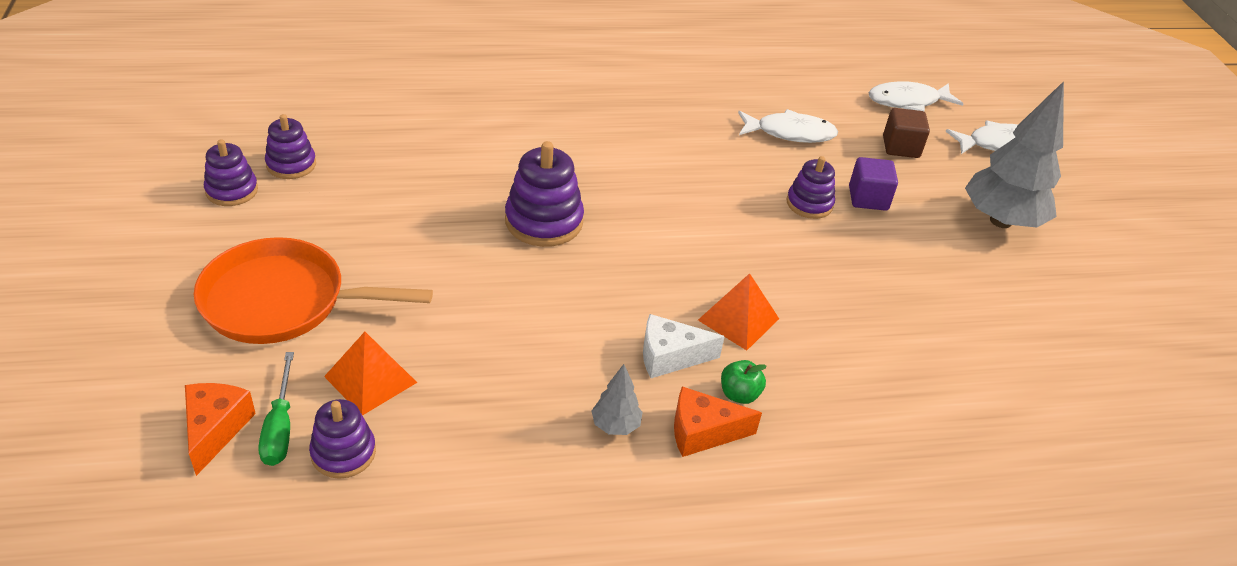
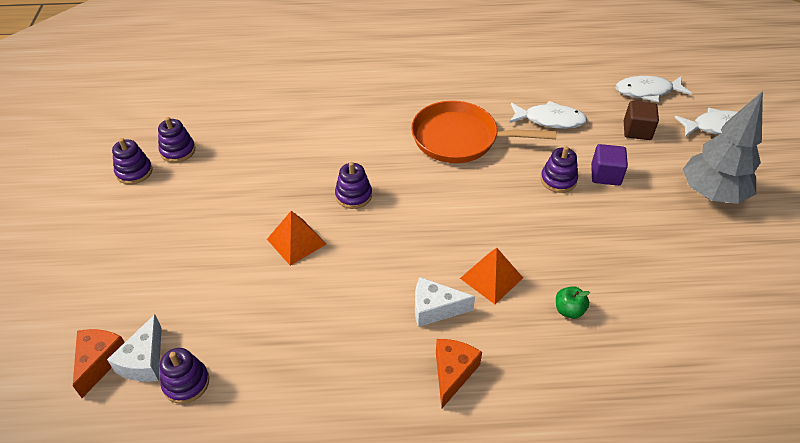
camera: 10 degrees right, 5 degrees up
orange pan [194,237,433,344] -> orange pan moved to [411,101,557,163]
green screwdriver [258,352,294,466] -> white cheese [107,314,162,382]
orange pyramid [324,332,417,416] -> orange pyramid moved to [267,211,326,266]
purple stacking toy [505,141,584,247] -> purple stacking toy [335,162,372,209], size x0.64
grey tree [591,364,643,435] -> none
orange cheese [674,386,762,457] -> orange cheese turned 105 degrees clockwise [436,339,482,408]
green apple [721,360,767,404] -> green apple moved to [556,286,590,319]

